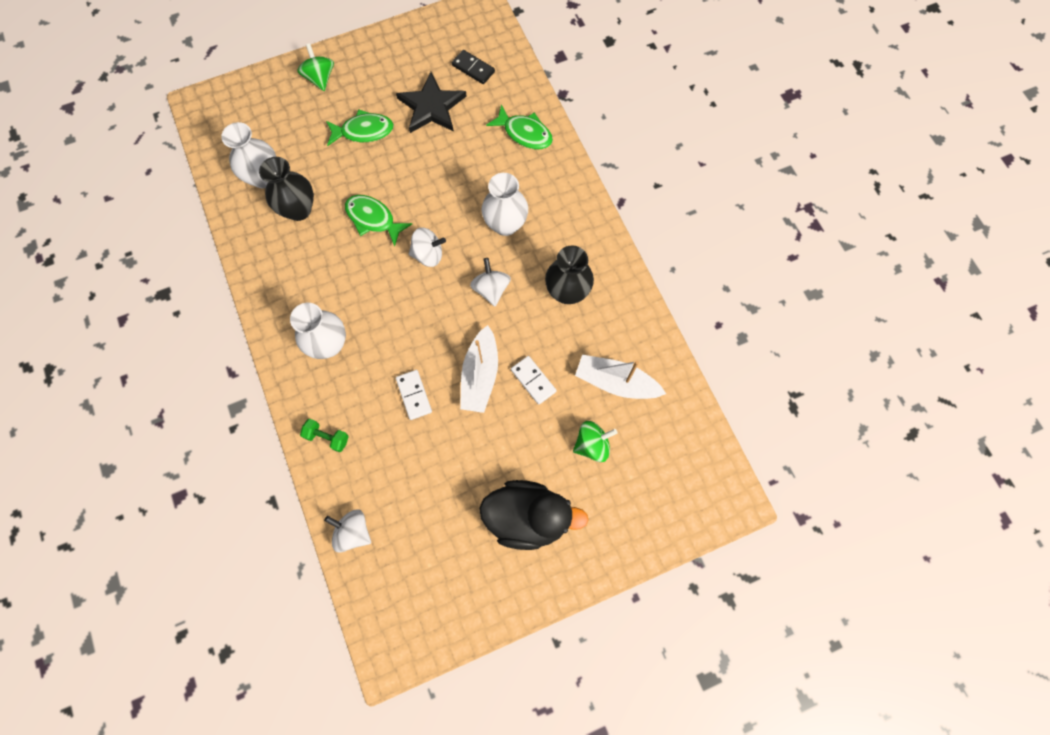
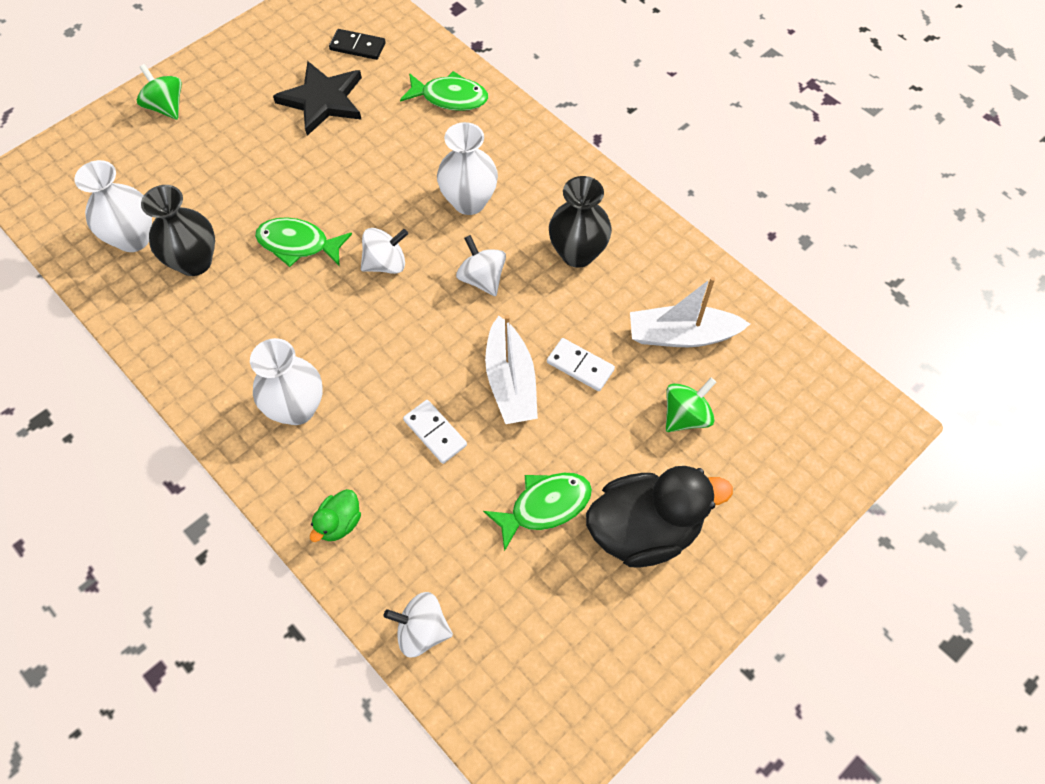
camera: 20 degrees left, 10 degrees down
green dumbbell [300,419,349,452] -> green duck [310,489,361,542]
green fish [326,110,394,146] -> green fish moved to [483,473,592,552]

